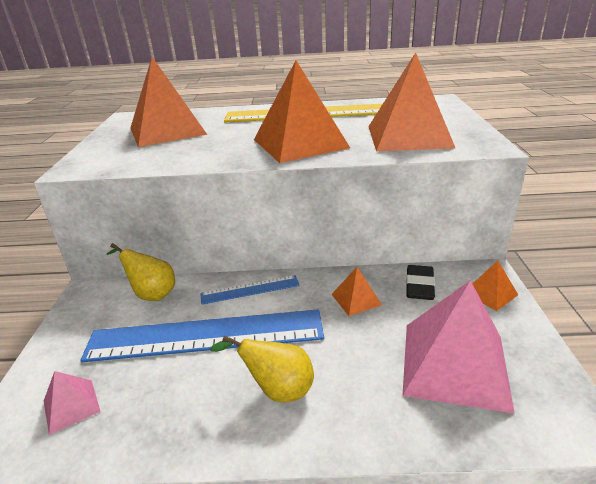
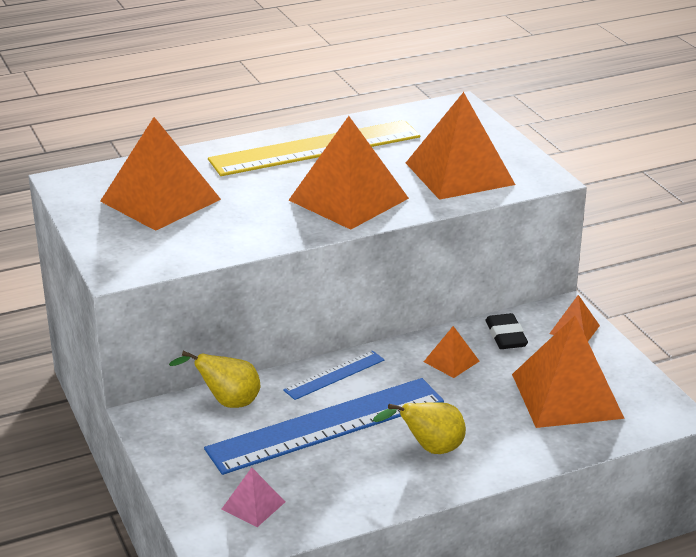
camera: 25 degrees left, 0 degrees up
pink pyramid [402,280,514,413] -> orange pyramid [512,316,625,428]

